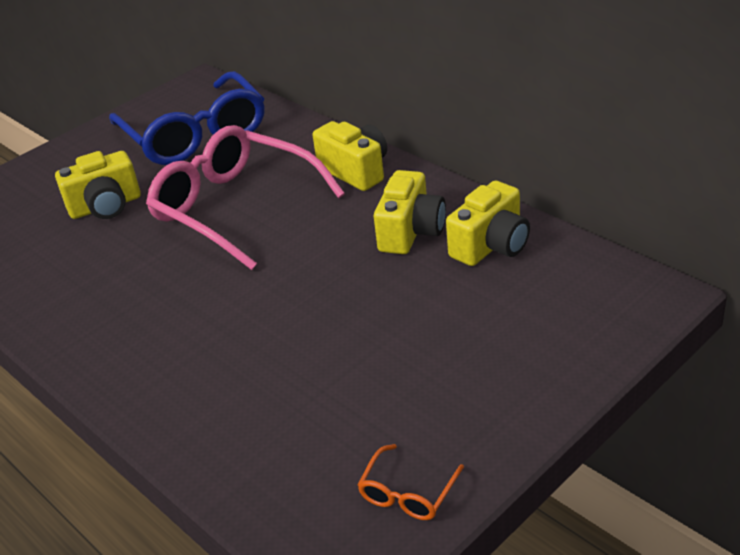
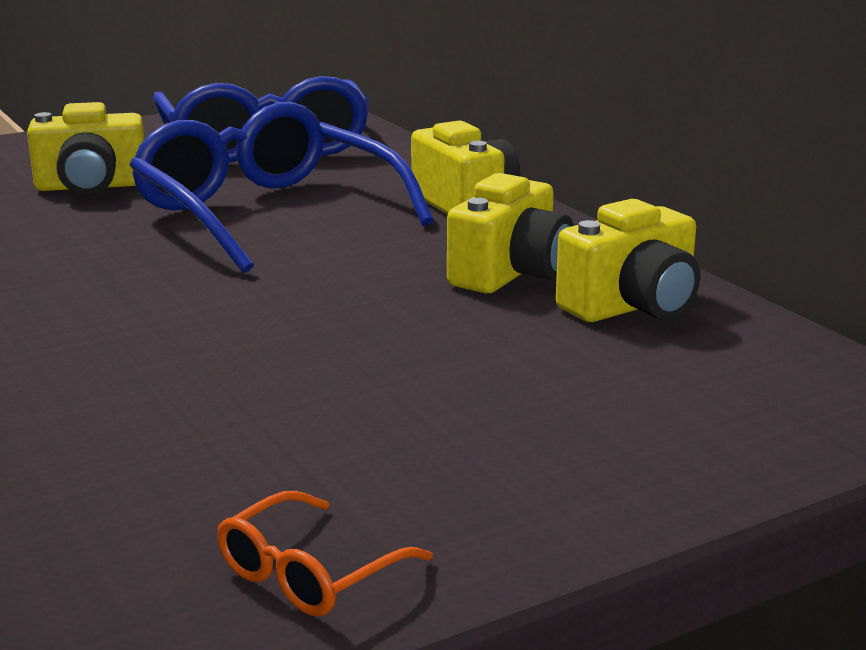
camera: 10 degrees right, 15 degrees down
pink glasses [146,125,345,270] -> blue glasses [129,102,434,273]

